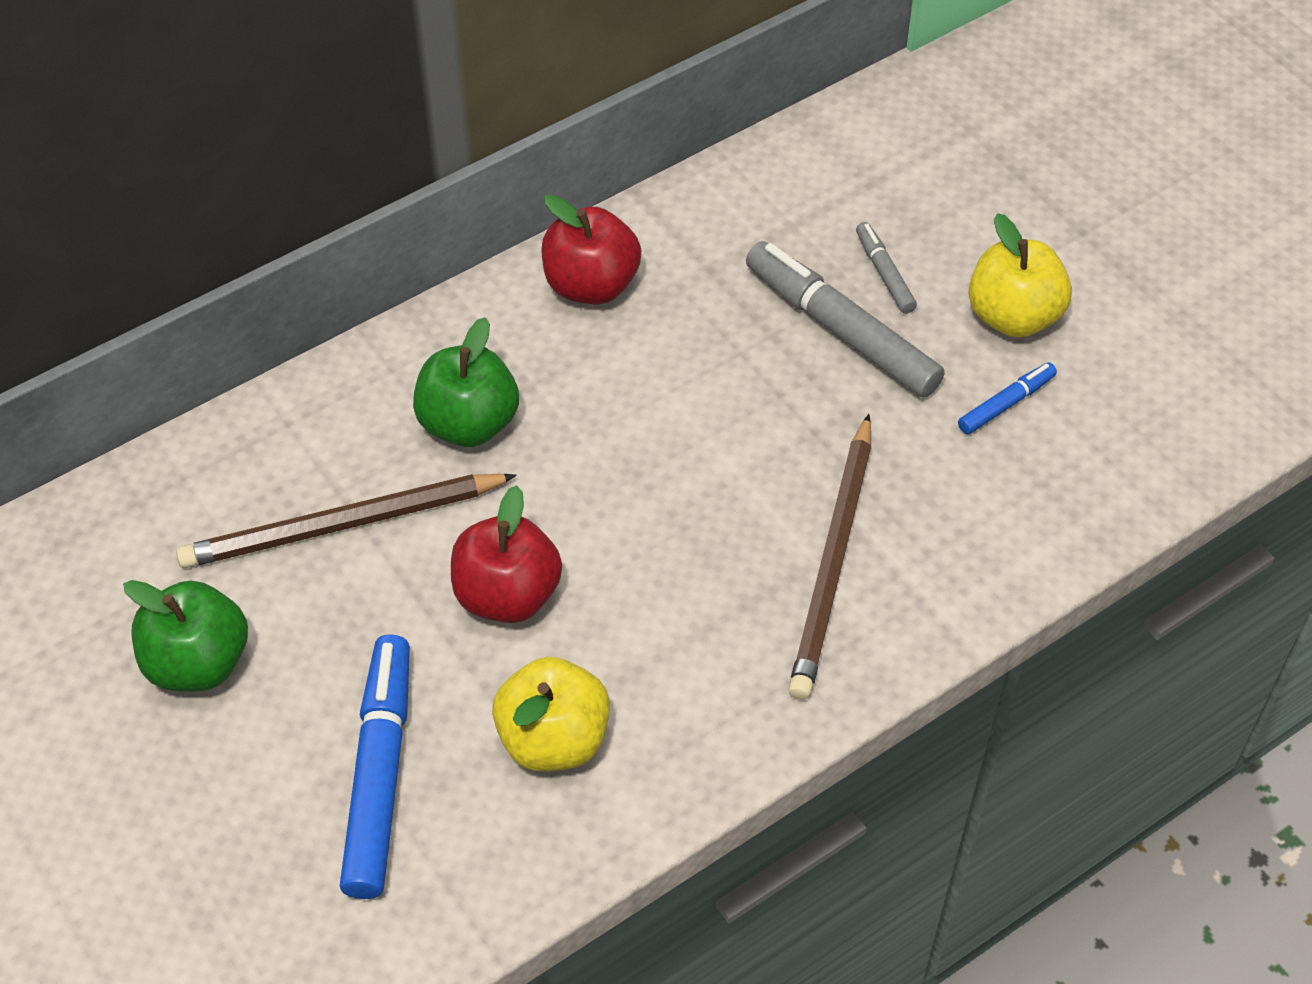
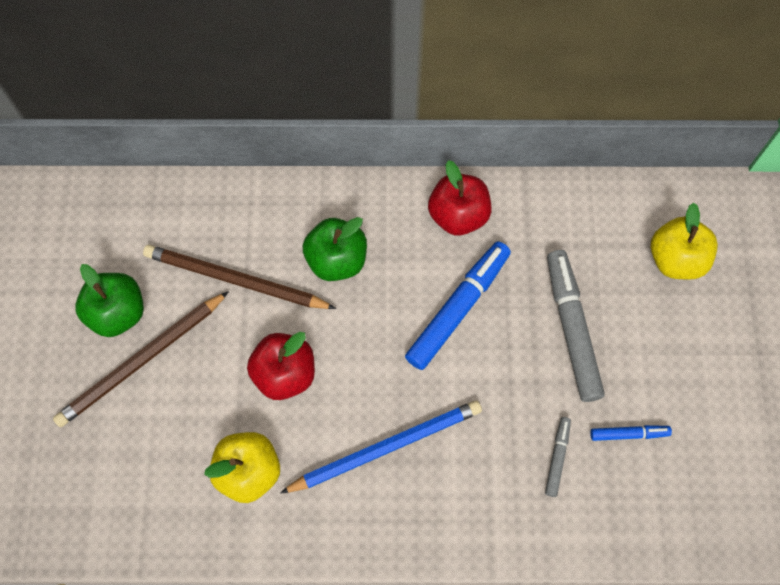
camera: 35 degrees right, 15 degrees up
blue marker [340,634,410,899] -> blue marker moved to [405,241,511,370]
brown pencil [788,414,871,700] -> brown pencil moved to [53,291,229,427]
grey marker [856,222,917,314] -> grey marker moved to [545,417,571,497]
yellow apple [968,213,1072,338] -> yellow apple moved to [651,203,718,280]
none -> blue pencil [280,400,482,493]

